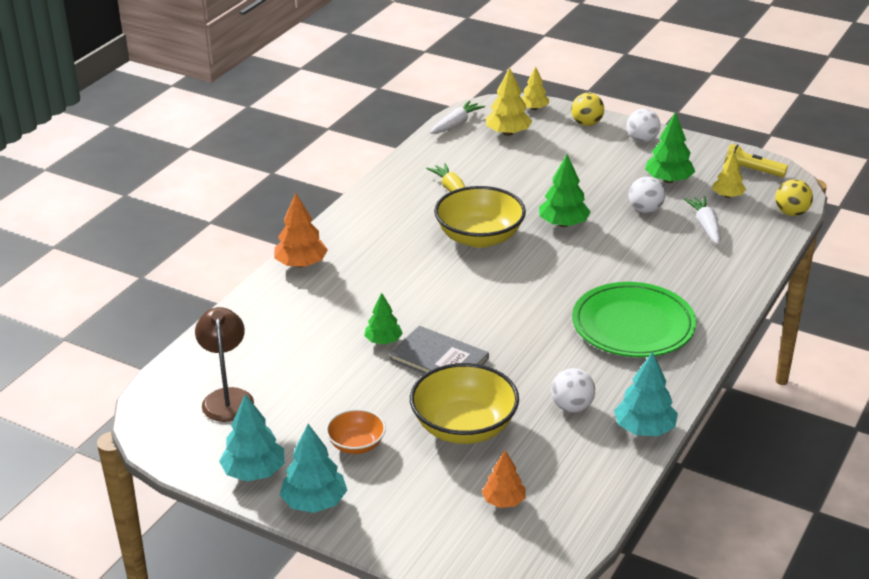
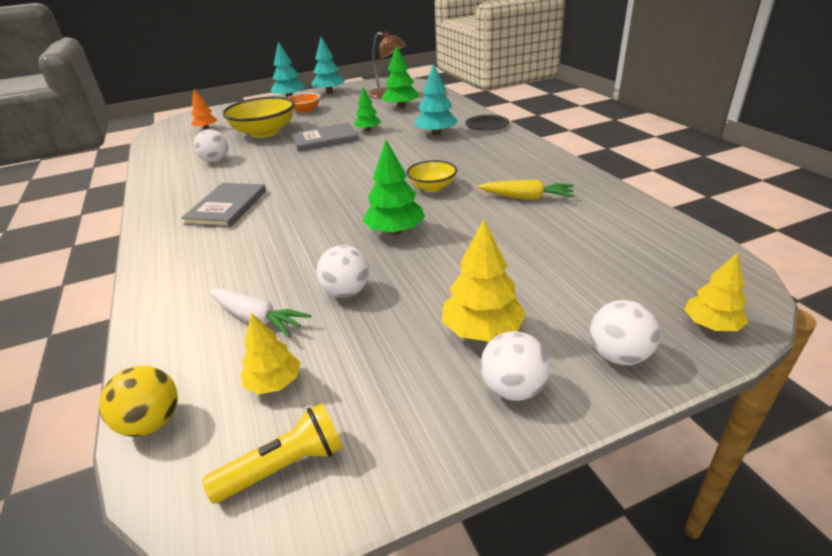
camera: 130 degrees right, 0 degrees up
orange tree [274,193,328,268] -> black plate [465,115,509,130]
white carrot [430,100,485,134] -> none
yellow bowl [434,186,526,248] -> yellow bowl [406,160,457,192], size x0.54
yellow tree [485,67,532,136] -> yellow tree moved to [442,220,526,342]
yellow ball [571,93,604,126] -> white ball [590,300,660,365]
green plate [572,282,696,357] -> grey book [181,183,266,228]
turquoise tree [614,352,678,436] -> turquoise tree moved to [415,63,458,136]
green tree [645,112,695,183] -> green tree moved to [382,45,419,109]

